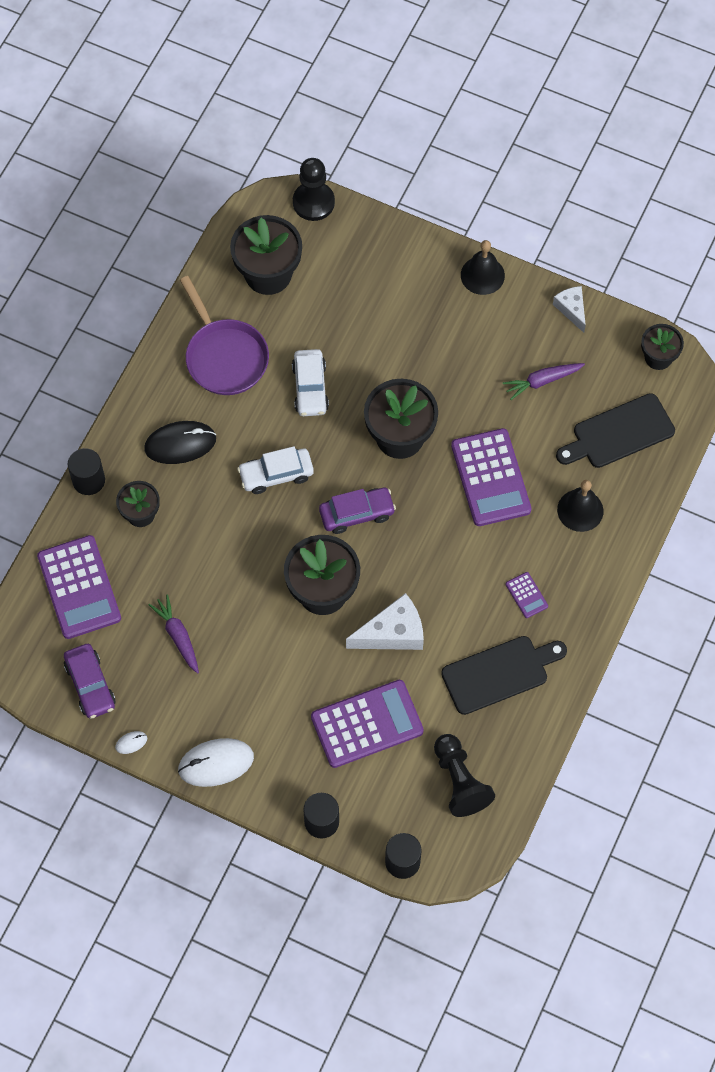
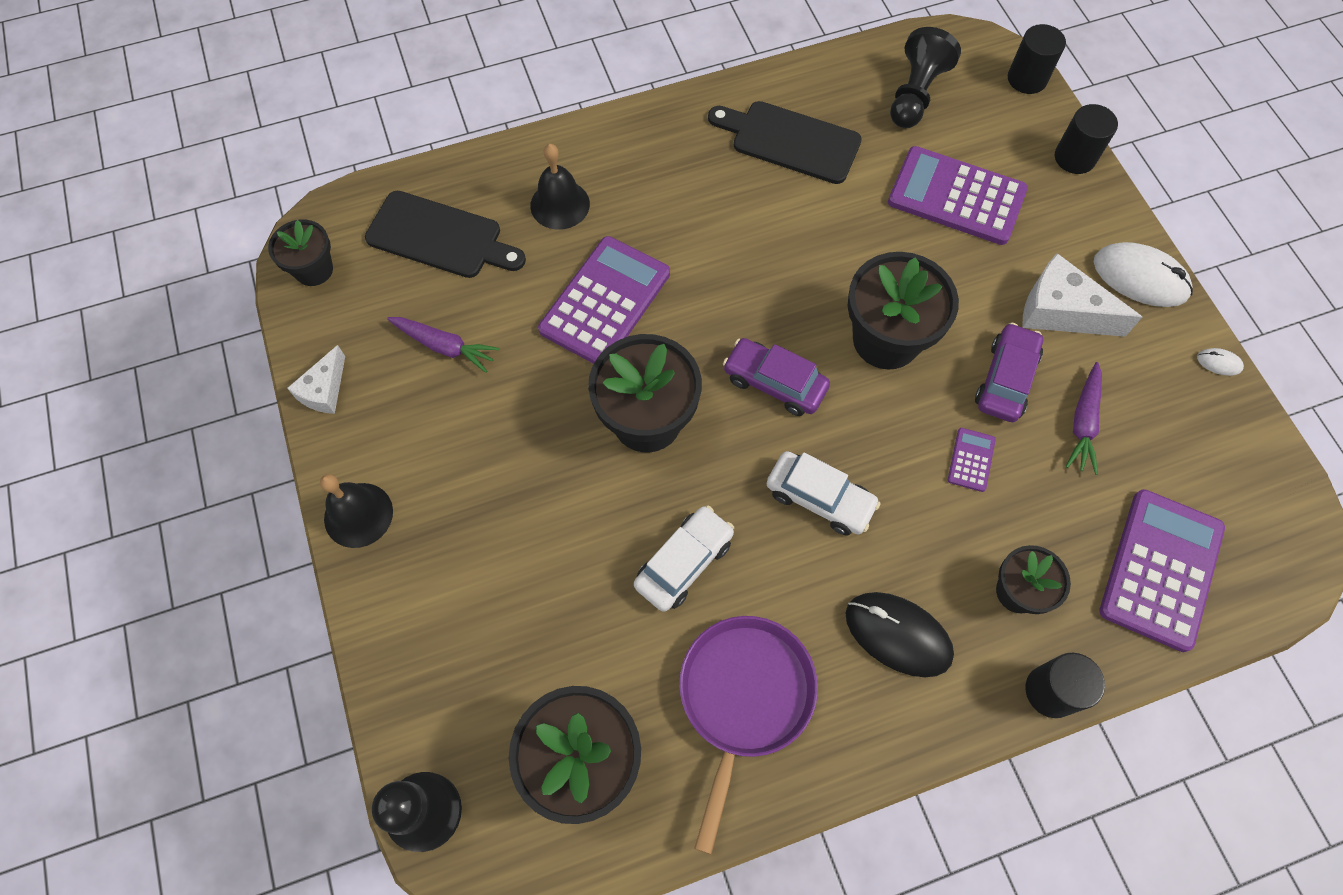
camera: 135 degrees left, 0 degrees up
purple car [64,644,116,719] -> purple car moved to [975,323,1043,422]
white cheese [346,593,424,650] -> white cheese moved to [1022,253,1142,337]
purple calculator [506,572,548,618] -> purple calculator moved to [948,428,996,492]

